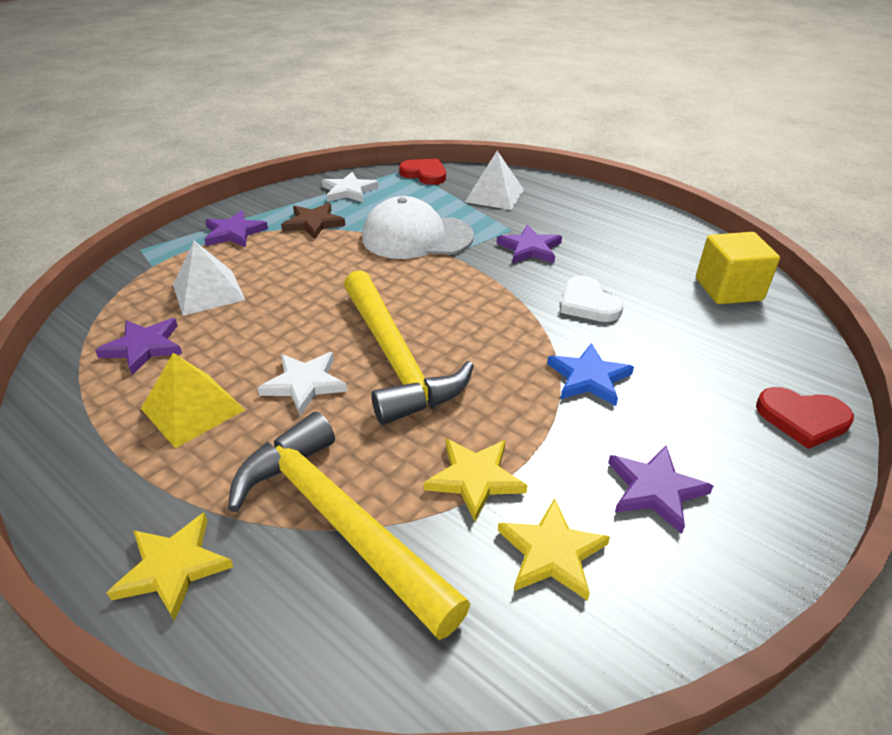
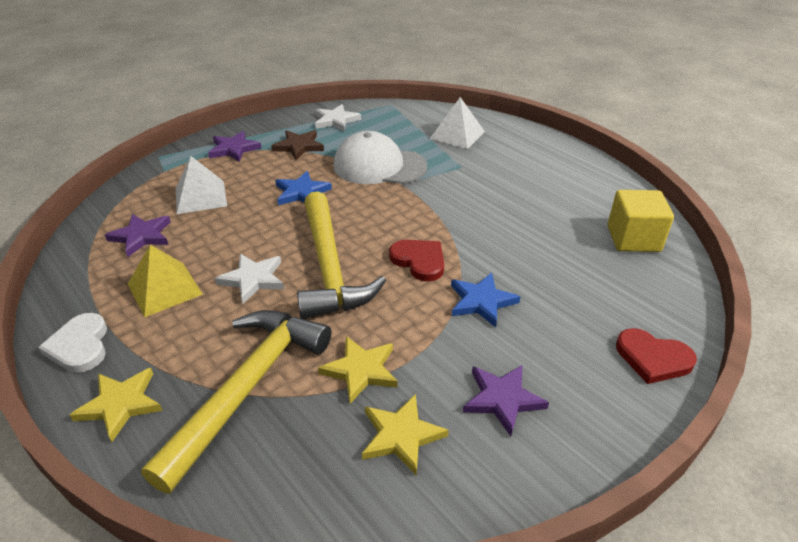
camera: 10 degrees right, 0 degrees up
yellow hammer [228,412,470,640] -> yellow hammer turned 60 degrees clockwise [141,310,331,493]
red heart [399,159,446,185] -> red heart moved to [389,240,444,282]
purple star [497,225,562,263] -> none
white heart [560,276,624,322] -> white heart moved to [38,313,107,373]
none -> blue star [275,171,332,205]

